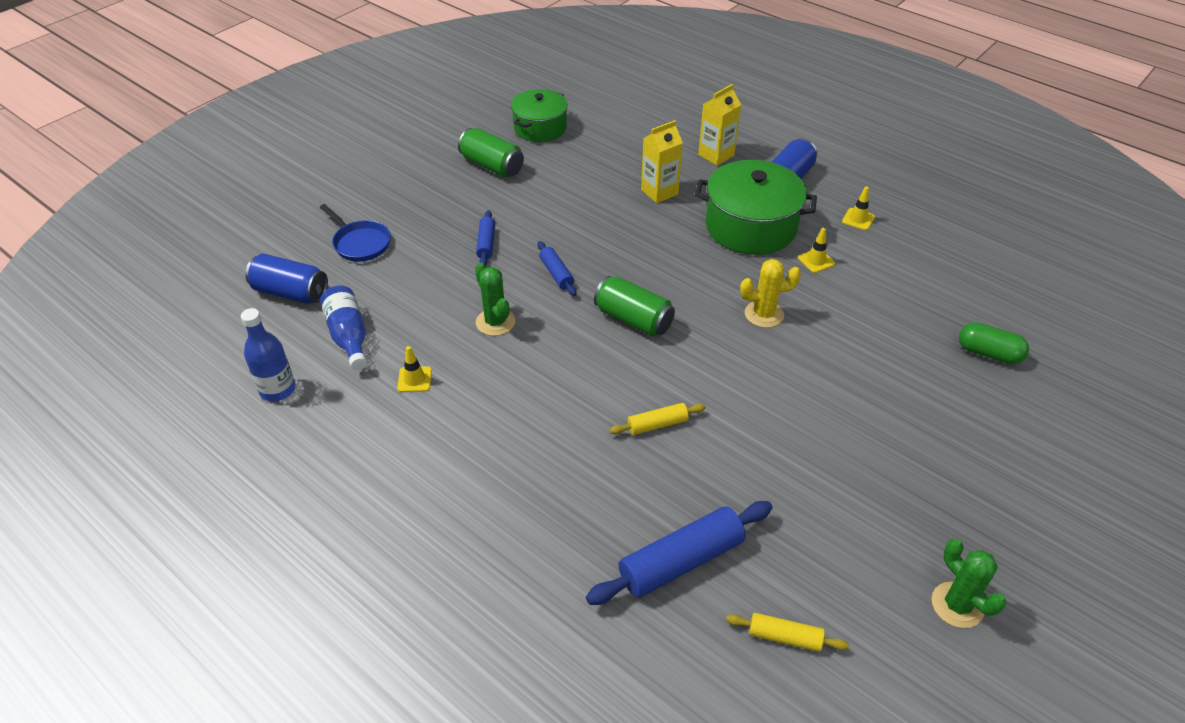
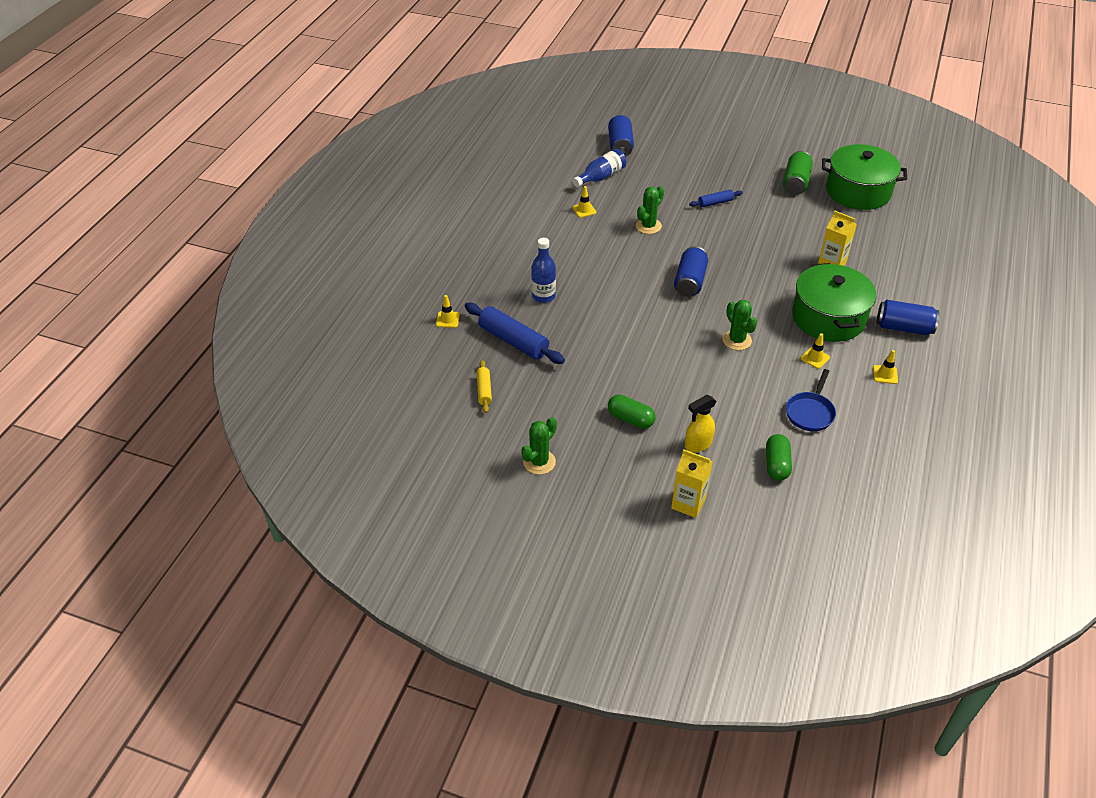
camera: 70 degrees right, 0 degrees up
blue bottle [241,308,296,402] -> blue bottle moved to [531,238,556,303]
blue pan [320,204,391,261] -> blue pan moved to [786,369,836,431]
green pot [511,89,568,142] -> green pot [822,144,907,210], size x1.53
blue rolling pin [538,241,576,296] -> none
green can [594,276,675,337] -> blue can [674,246,708,297]
yellow rolling pin [610,403,706,435] -> none
yellow carton [698,84,741,166] -> yellow carton moved to [671,449,713,518]
yellow cactus [740,259,801,328] -> green cactus [722,300,757,350]
none -> yellow traffic cone [436,295,460,328]
none -> green capsule [608,395,656,429]
none -> yellow spray bottle [685,395,717,453]

